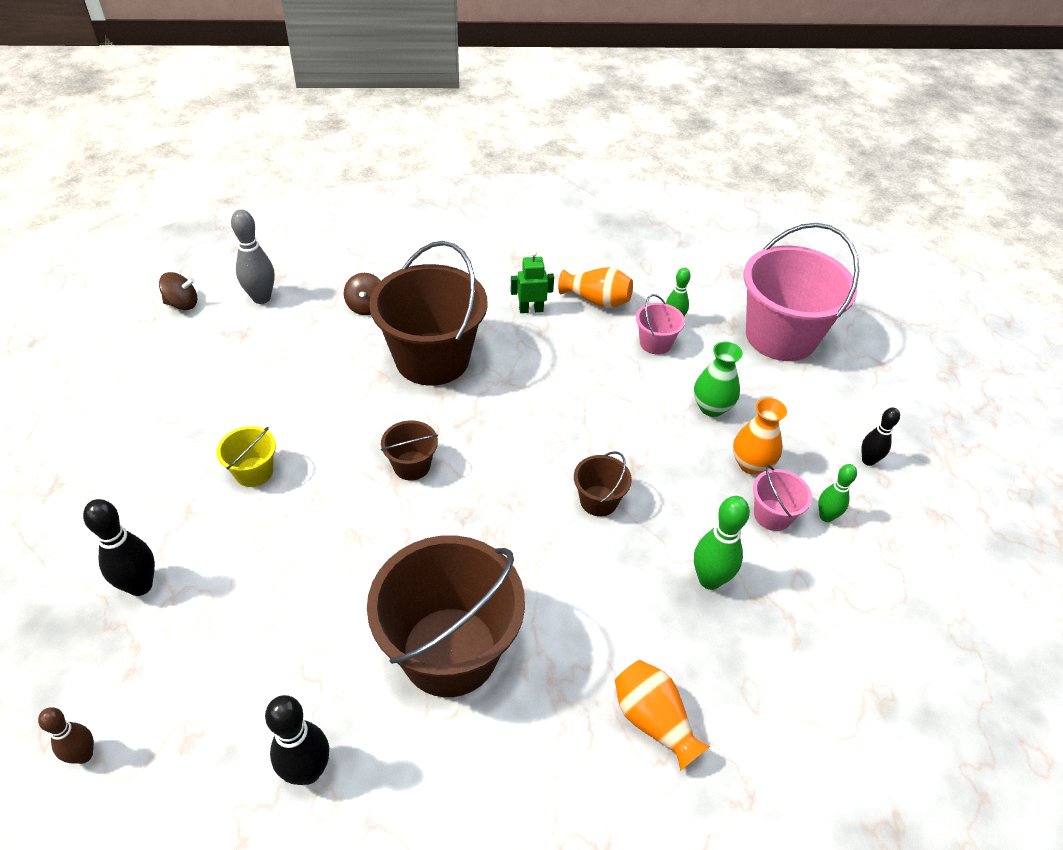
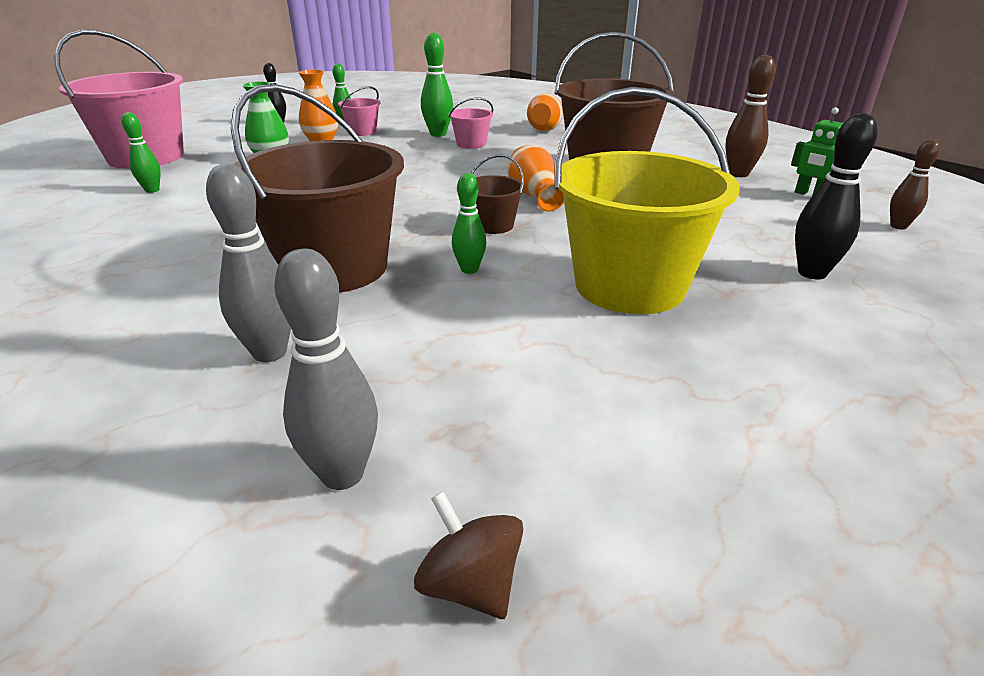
camera: 125 degrees left, 15 degrees down
yellow bucket [216,426,276,487] -> yellow bucket [554,87,740,314], size x2.24
black bowling pin [265,695,329,785] -> brown bowling pin [725,55,776,177]
brown spinning top [344,273,381,315] -> grey bowling pin [206,164,291,362]
green robot [511,251,554,313] -> green robot moved to [791,107,843,196]
orange vase [558,267,633,308] -> orange vase moved to [507,145,564,212]
brown bucket [574,451,632,517] -> none
pink bucket [636,294,685,355] -> pink bucket moved to [449,97,493,149]
none -> green bowling pin [452,173,486,274]

